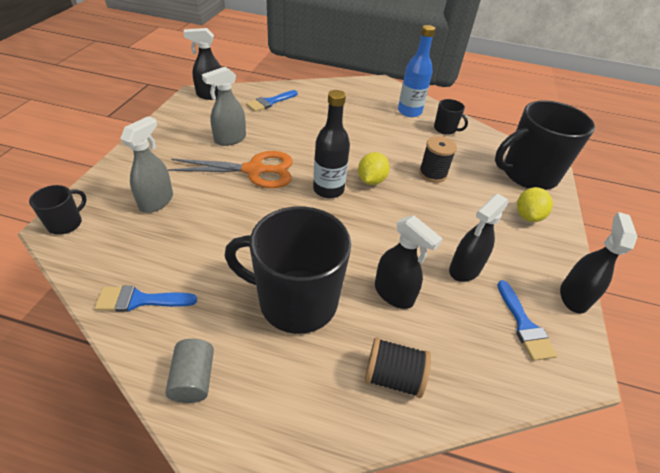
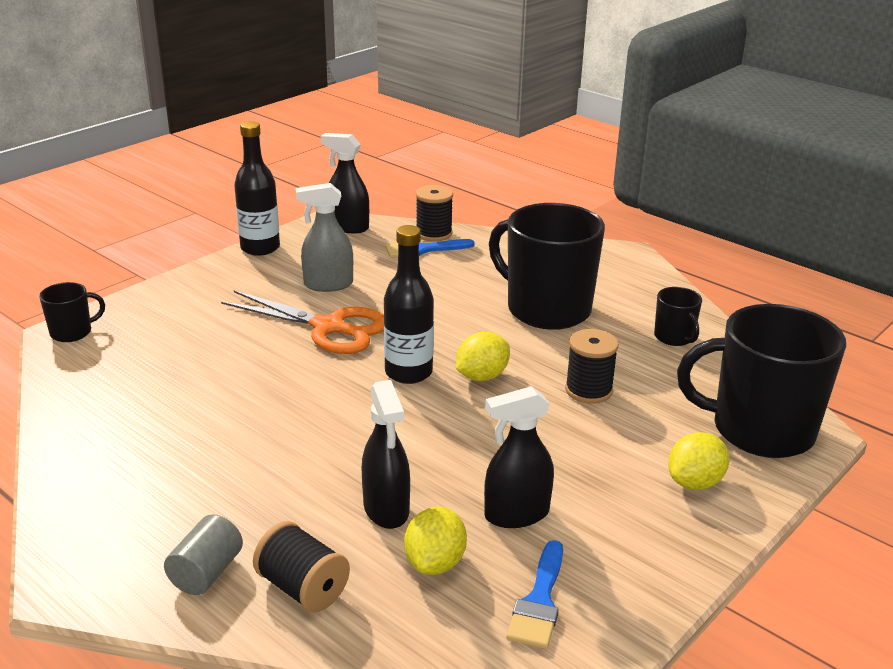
camera: 30 degrees right, 15 degrees down
blue brush [94,286,197,312] -> none
grey spray bottle [120,116,173,213] -> none
grey cylinder [165,339,214,403] -> grey cylinder moved to [164,514,243,595]
black mug [225,206,351,334] -> black mug moved to [489,203,605,330]
blue bottle [398,25,435,117] -> none
black spray bottle [560,212,638,314] -> none
none -> black bottle [234,121,280,256]
none -> yellow lemon [404,507,467,575]
none -> black spool [416,185,453,242]

